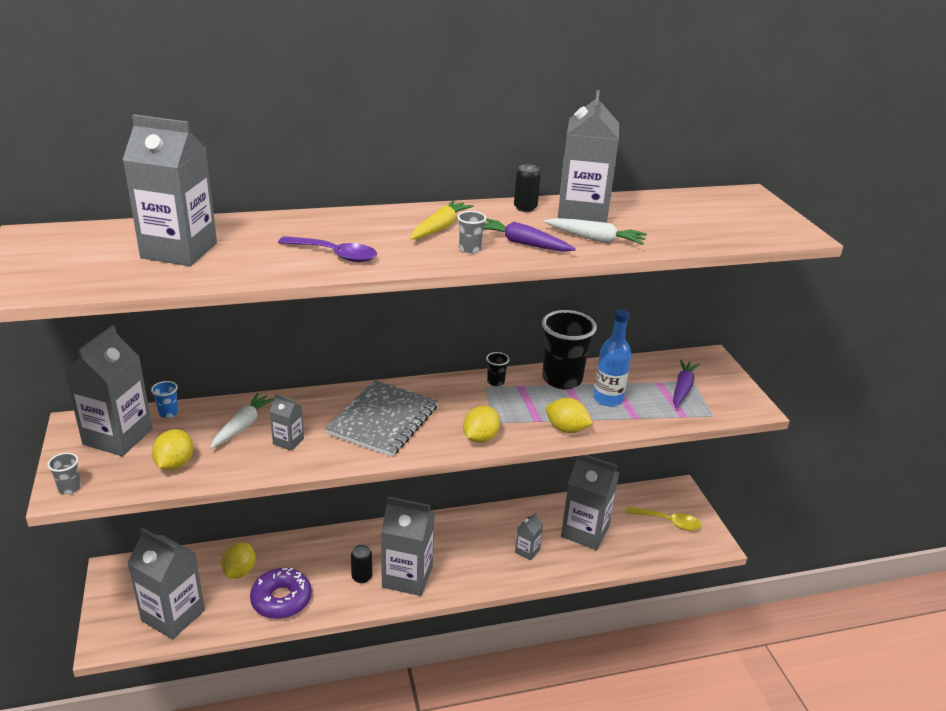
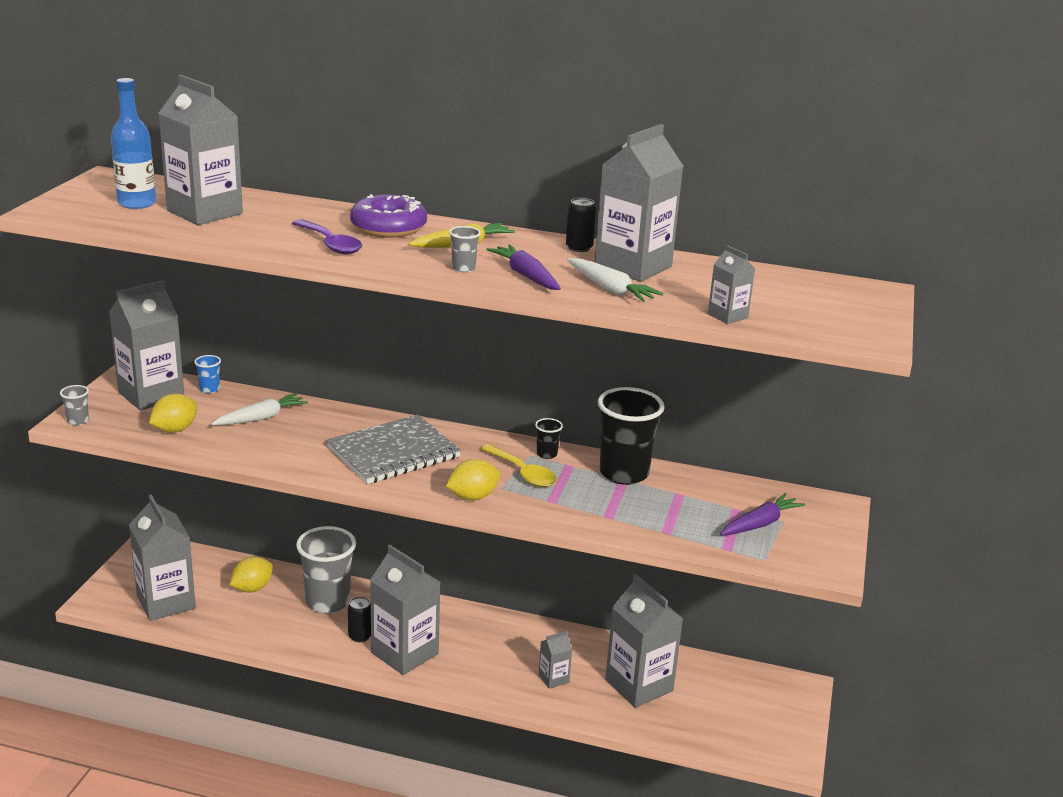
camera: 30 degrees right, 5 degrees down
purple donut [250,568,312,619] -> purple donut moved to [350,194,427,238]
grey carton [270,394,304,451] -> grey carton moved to [708,245,755,324]
yellow lemon [546,398,593,433] -> none
blue bottle [593,309,631,407] -> blue bottle moved to [111,78,156,209]
yellow spoon [626,506,701,531] -> yellow spoon moved to [481,444,557,487]
none -> grey cup [296,526,356,614]

